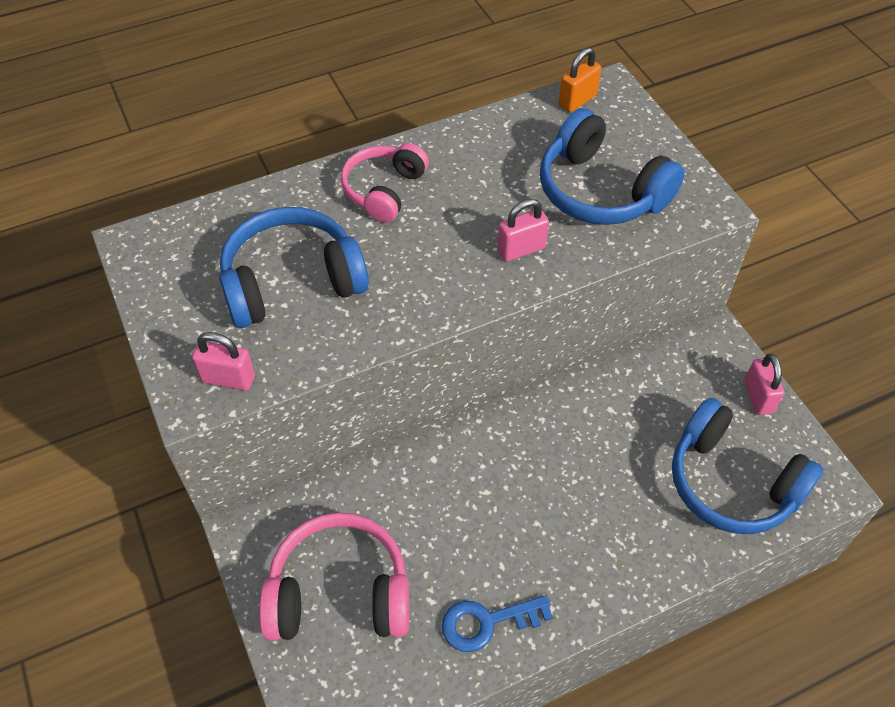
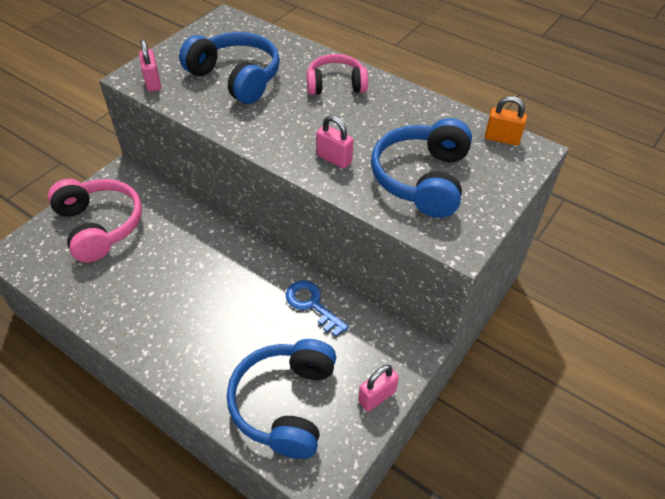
camera: 60 degrees right, 5 degrees down
blue key [442,595,553,652] -> blue key moved to [286,281,349,337]

